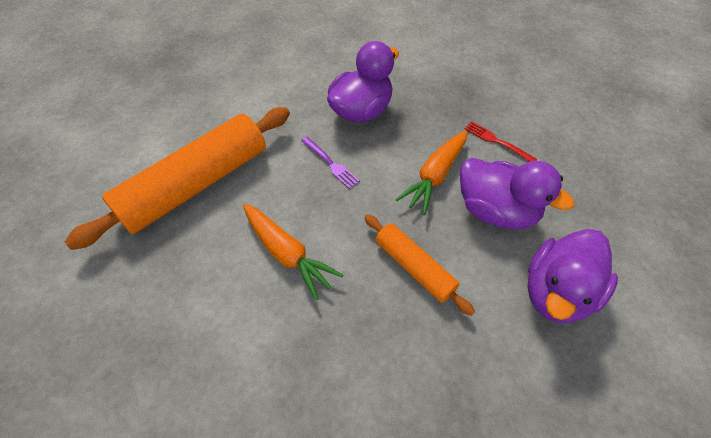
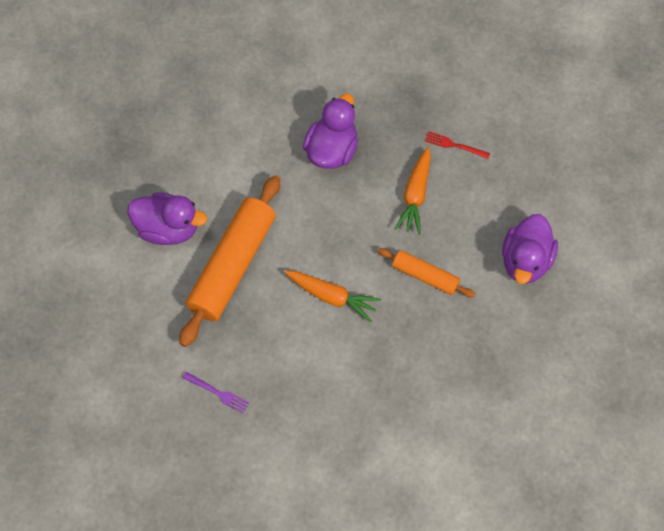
camera: 20 degrees left, 10 degrees up
purple fork [301,137,360,189] -> purple fork moved to [182,372,249,413]
purple duck [460,158,574,229] -> purple duck moved to [128,192,207,245]

